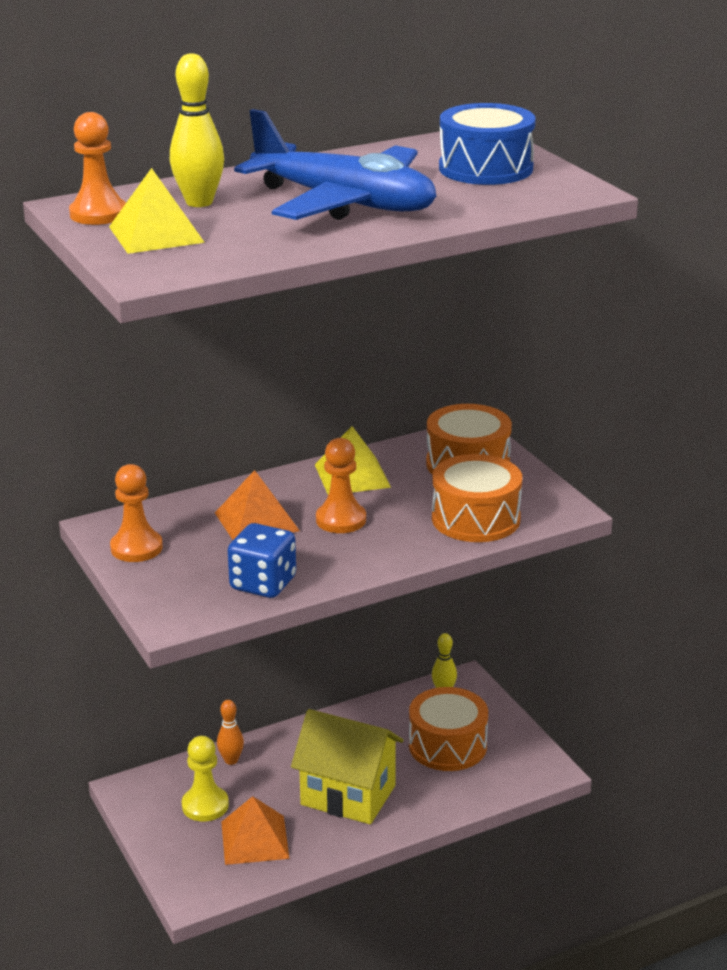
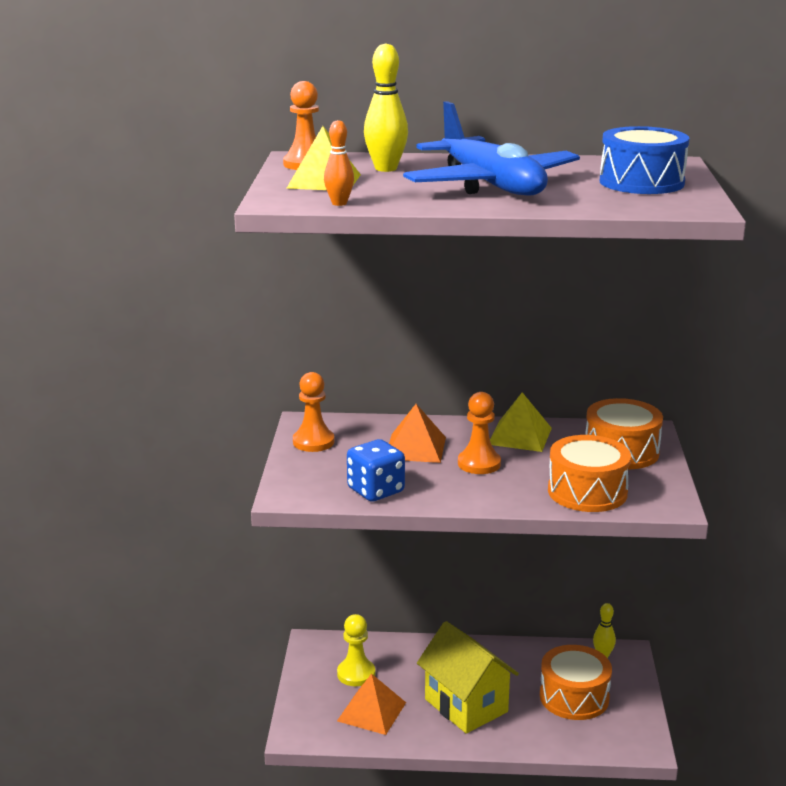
camera: 30 degrees right, 5 degrees down
orange bowling pin [217,700,244,765] -> orange bowling pin moved to [324,120,354,206]

